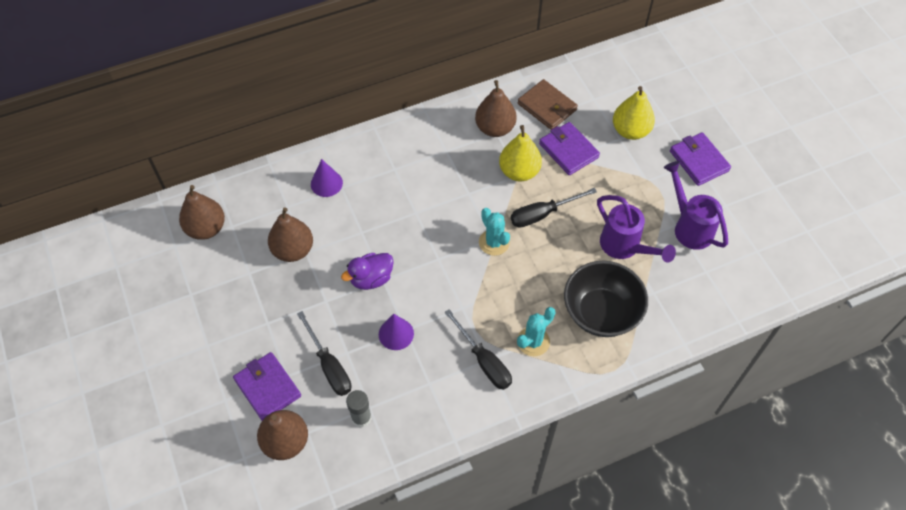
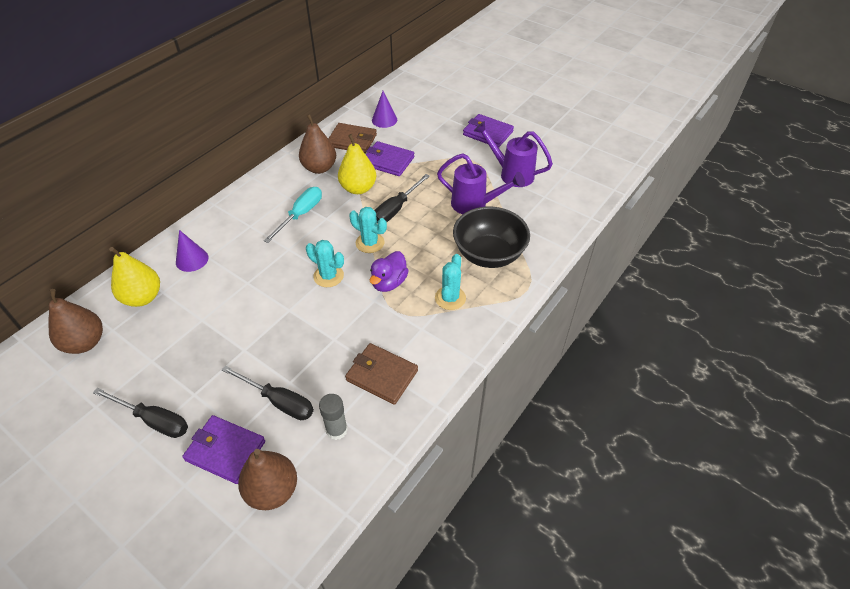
camera: 30 degrees left, 10 degrees down
brown pear [268,208,313,262] -> none
purple duck [341,253,394,290] -> purple duck moved to [370,251,409,292]
purple cone [379,314,414,350] -> purple cone moved to [372,91,397,128]
black screwdriver [444,309,512,390] -> black screwdriver moved to [93,388,188,438]
yellow pear [613,86,655,140] -> yellow pear moved to [109,247,160,307]
none -> turquoise screwdriver [264,187,322,243]
none -> turquoise cactus [306,240,344,287]
none -> brown wallet [345,343,418,405]

